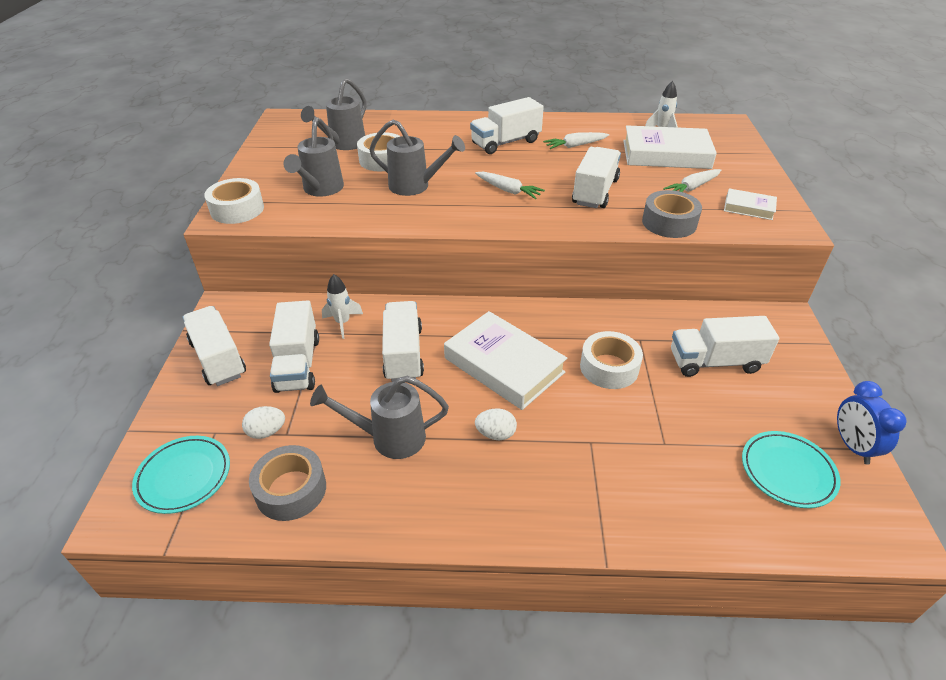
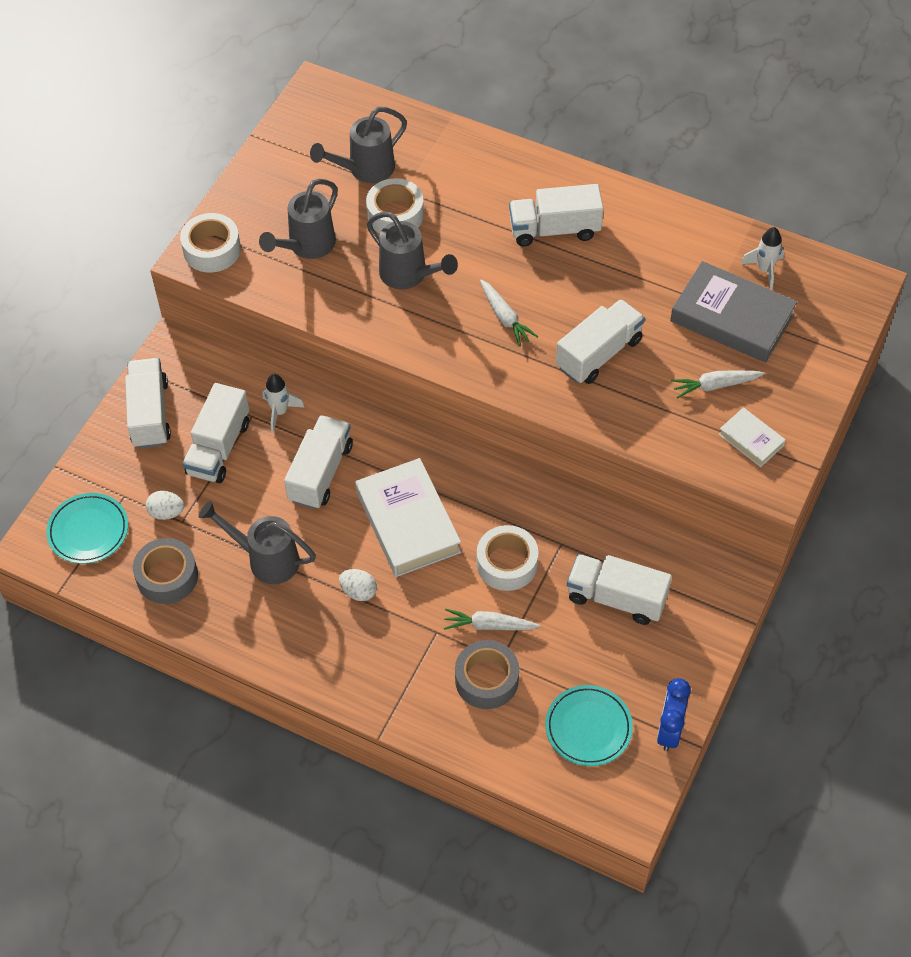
camera: 25 degrees right, 15 degrees up
white carrot [543,132,609,149] -> white carrot moved to [444,609,540,630]
white book [623,125,717,169] -> grey book [670,261,798,363]
grey tape [642,190,702,238] -> grey tape moved to [455,640,519,709]

